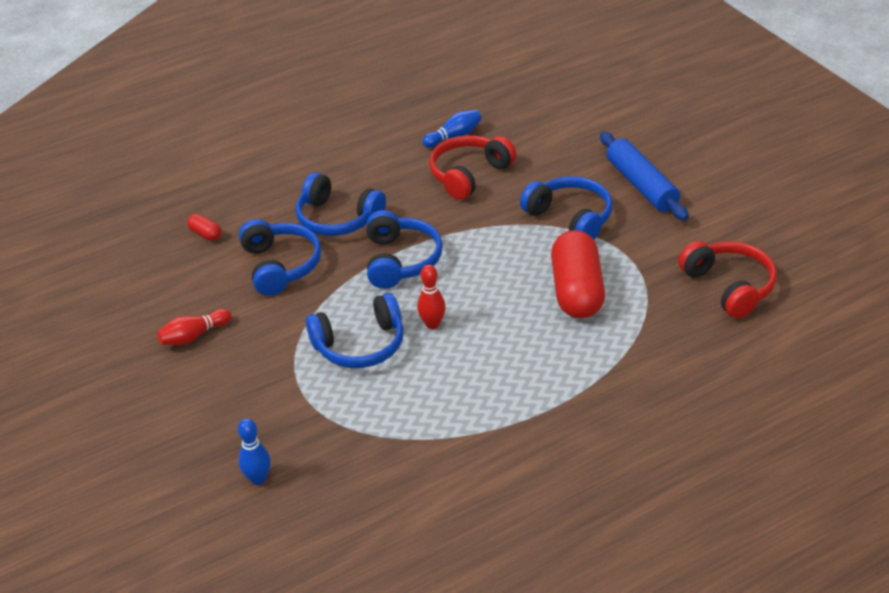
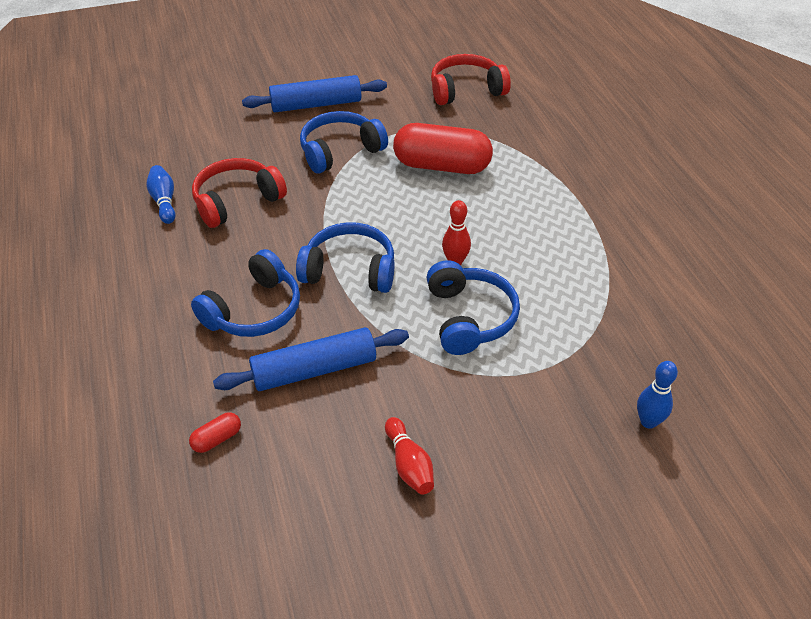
camera: 80 degrees left, 5 degrees up
blue headphones [239,219,321,296] -> blue rolling pin [213,327,409,391]
red headphones [429,135,517,200] -> red headphones turned 90 degrees clockwise [192,158,287,228]

